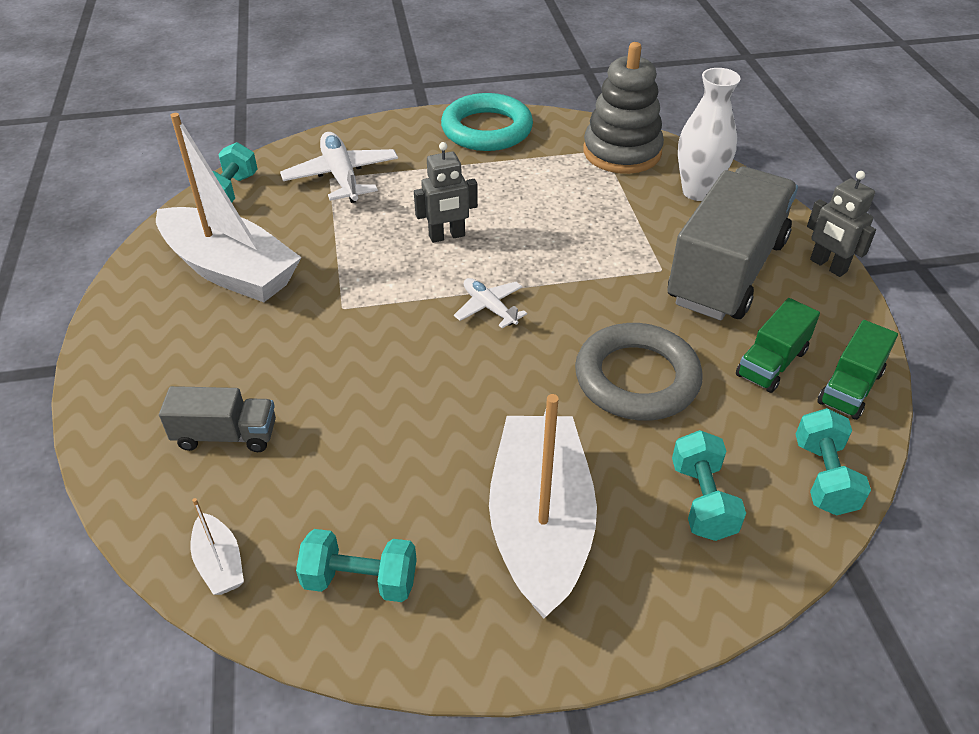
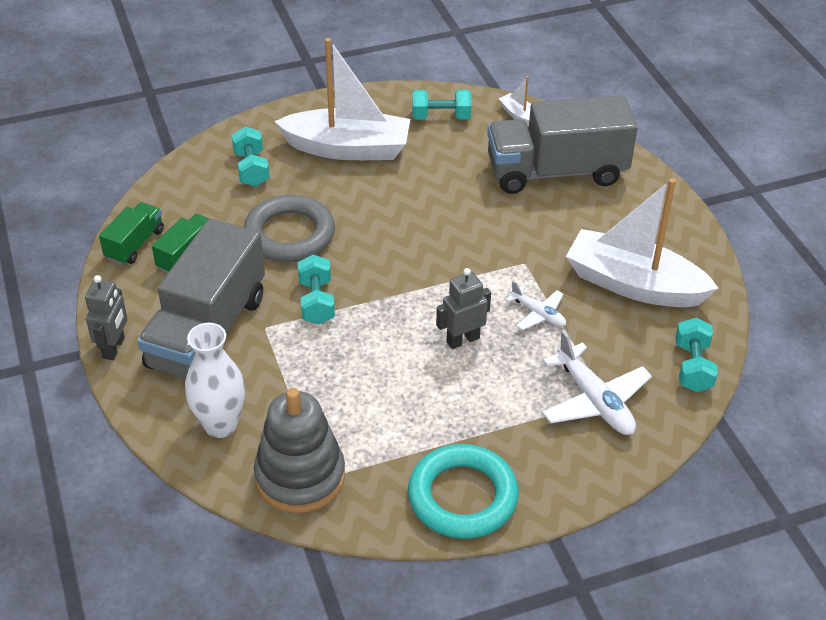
camera: 170 degrees right, 0 degrees up
grey truck [159,386,276,452] -> grey truck [487,96,638,194], size x2.10
white plane [454,278,527,328] -> white plane moved to [505,281,566,330]
white boat [489,394,597,619] -> white boat turned 75 degrees counterclockwise [274,38,410,160]
turquoise dumbbell [796,408,871,516] -> turquoise dumbbell moved to [297,255,335,324]
grey robot [807,171,876,277] -> grey robot turned 60 degrees clockwise [85,275,128,360]

